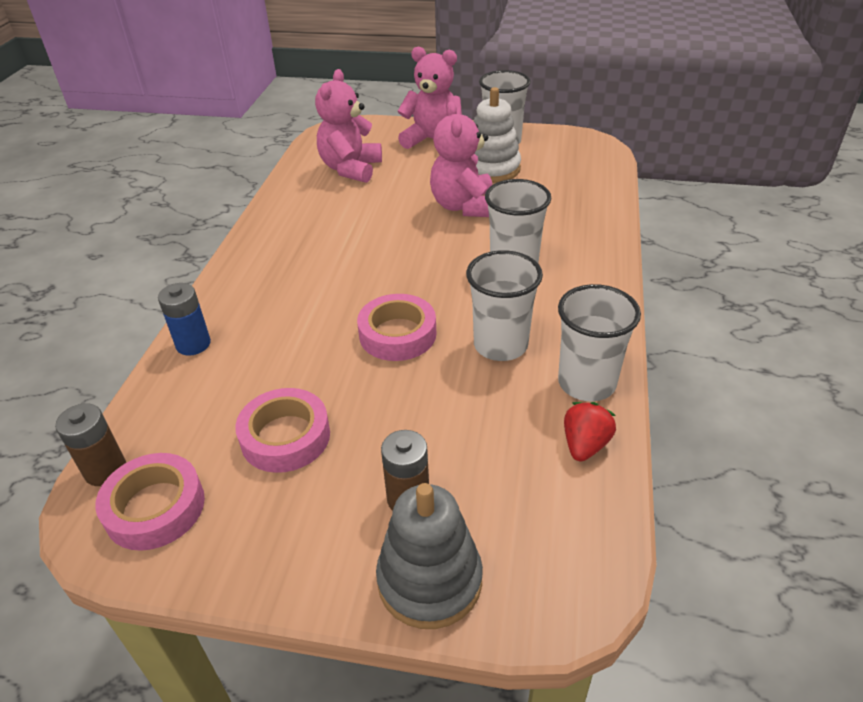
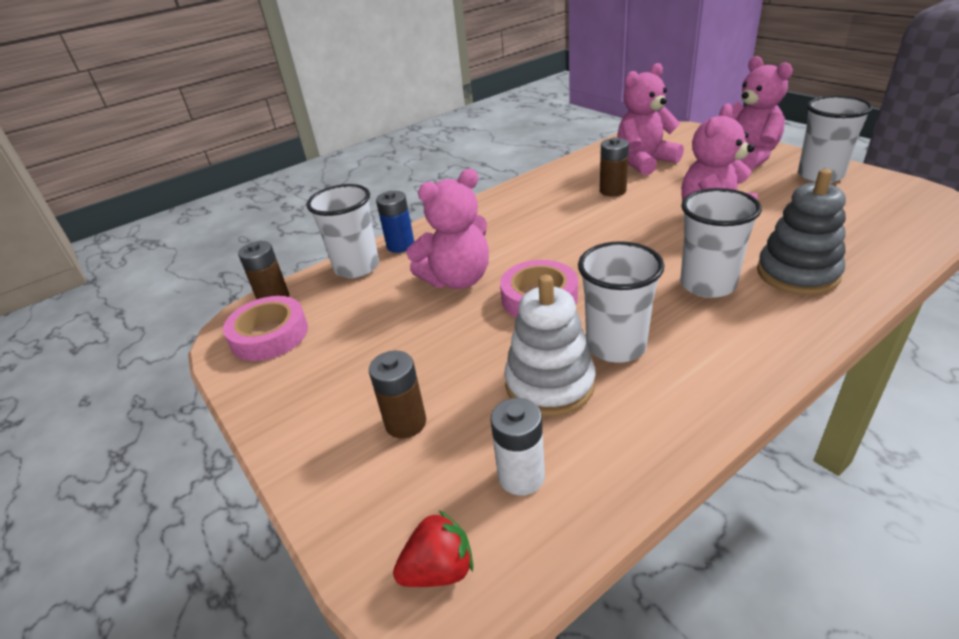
camera: 45 degrees right, 5 degrees down
pink tape [235,388,330,473] -> none
grey stacking toy [376,483,483,629] -> grey stacking toy moved to [757,169,846,295]
white stacking toy [474,87,521,183] -> white stacking toy moved to [504,275,596,416]
white cup [558,284,641,401] -> white cup moved to [306,184,379,278]
red strawberry [564,402,616,461] -> red strawberry moved to [393,510,473,587]
none -> pink teddy bear [406,169,489,289]
none -> white battery [491,398,545,495]
none -> brown battery [600,137,629,197]

